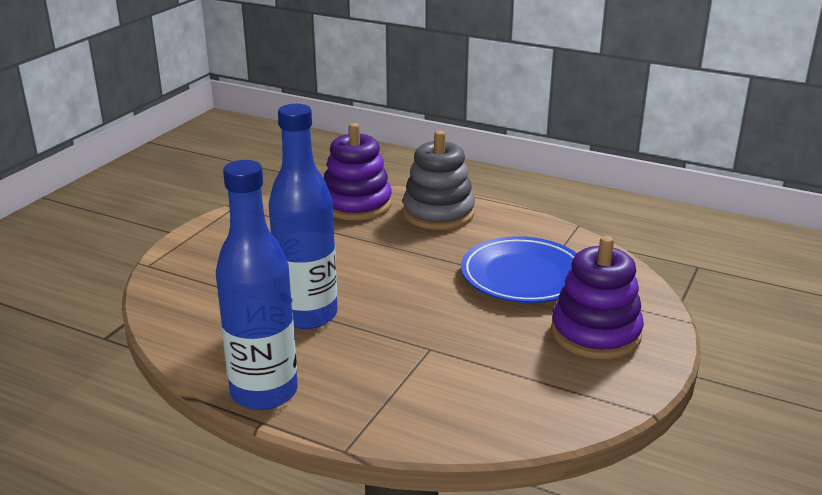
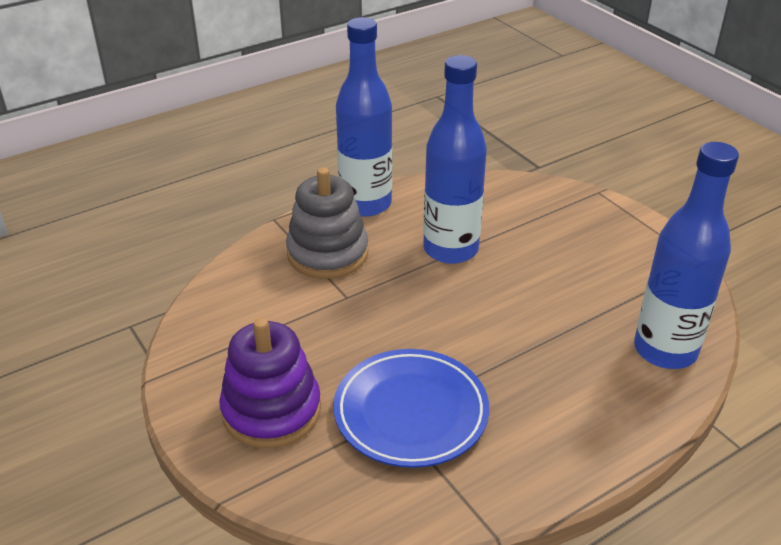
camera: 120 degrees right, 10 degrees up
purple stacking toy [324,123,392,221] -> blue bottle [634,142,739,369]
grey stacking toy [403,131,475,230] -> grey stacking toy moved to [286,167,369,279]

